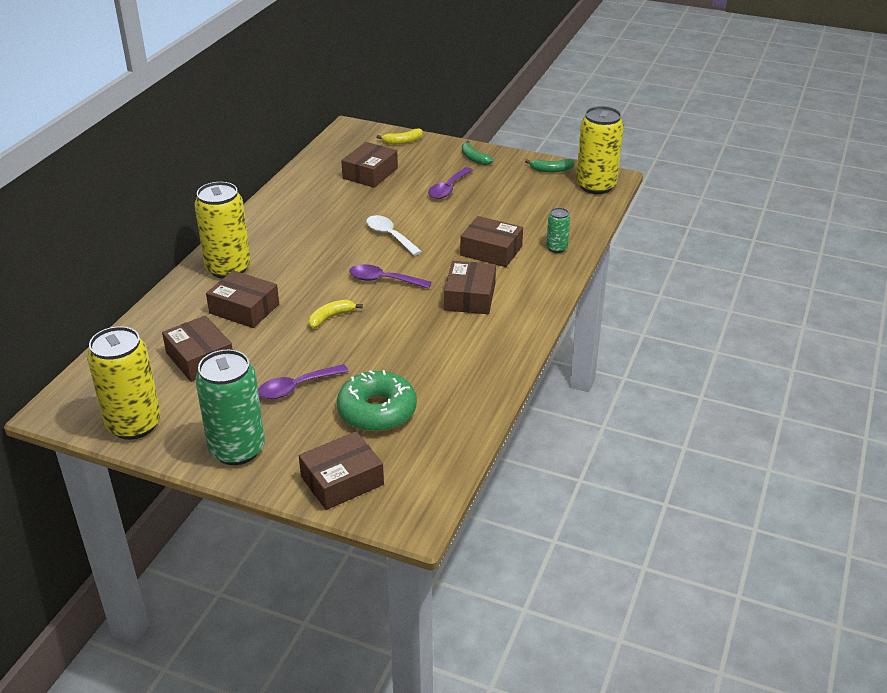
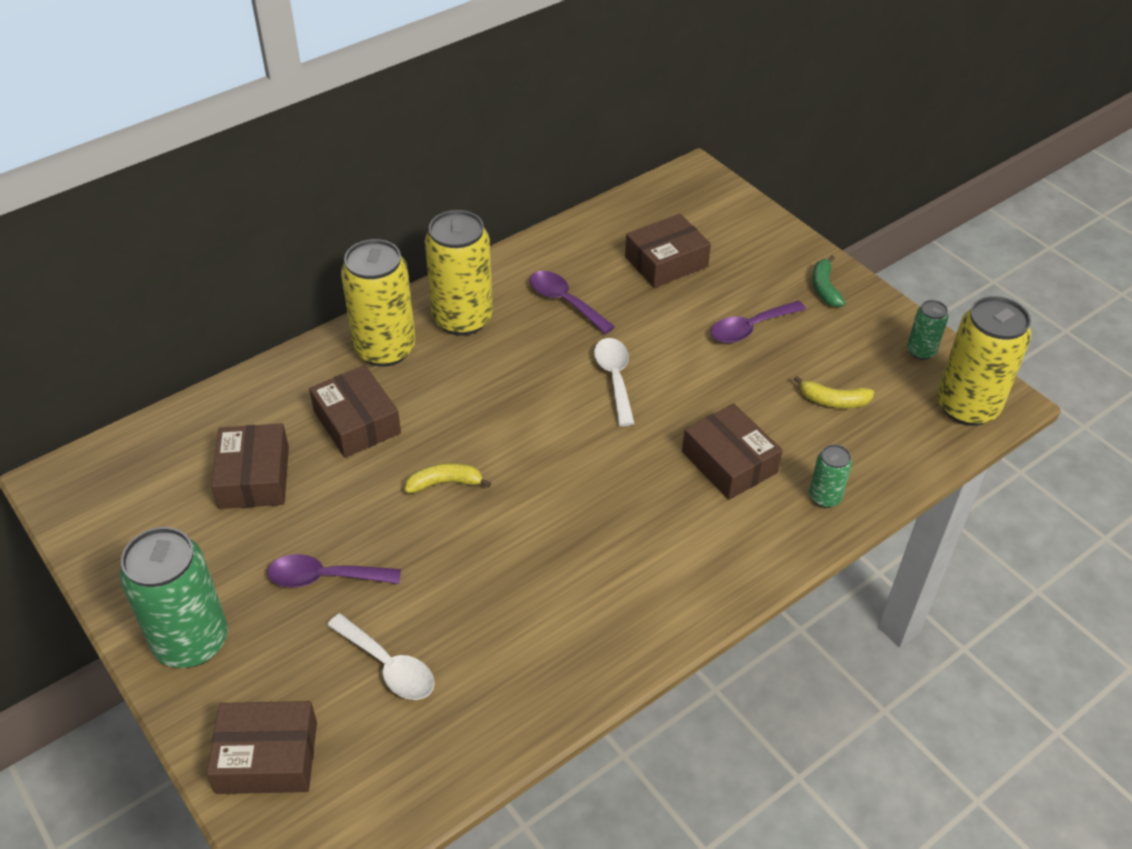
camera: 30 degrees right, 10 degrees up
yellow can [87,326,161,440] -> yellow can moved to [425,210,493,336]
green donut [337,370,417,432] -> white spoon [327,613,435,700]
purple spoon [349,264,431,289] -> purple spoon moved to [530,271,615,334]
yellow banana [376,129,423,144] -> yellow banana moved to [794,376,874,408]
brown box [444,261,496,314] -> none
green banana [525,159,575,173] -> green can [907,300,948,360]

